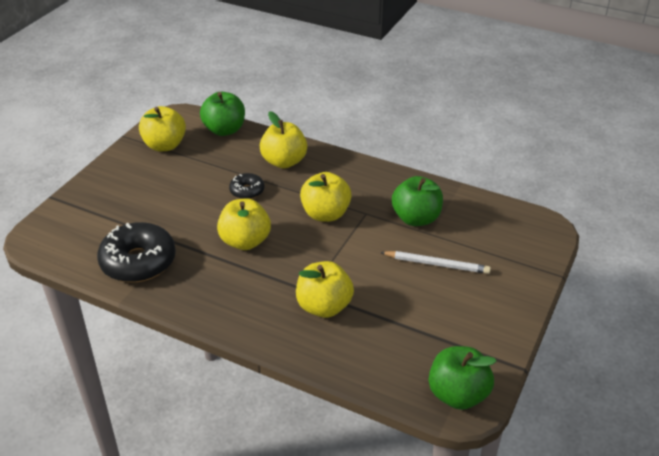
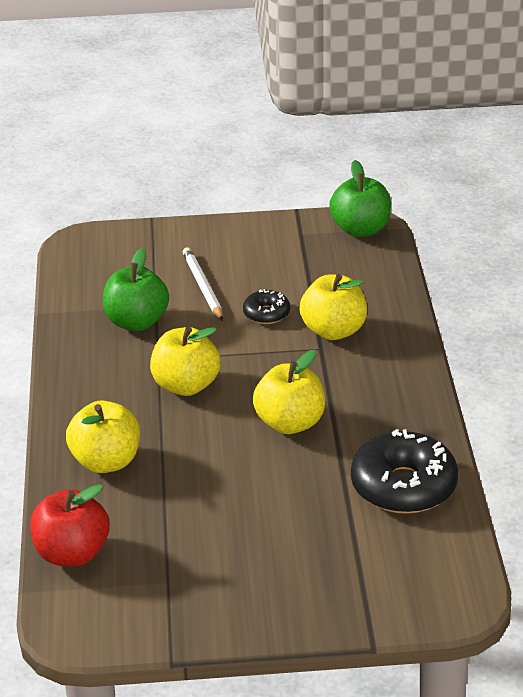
camera: 120 degrees left, 5 degrees down
yellow apple [139,106,186,151] -> none
green apple [200,92,245,136] -> red apple [30,484,110,566]
black donut [229,173,265,199] -> black donut moved to [243,289,290,324]

